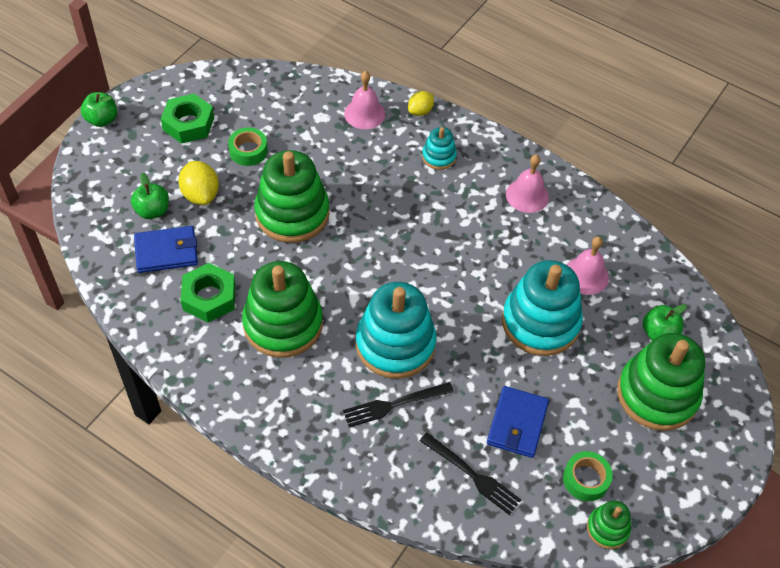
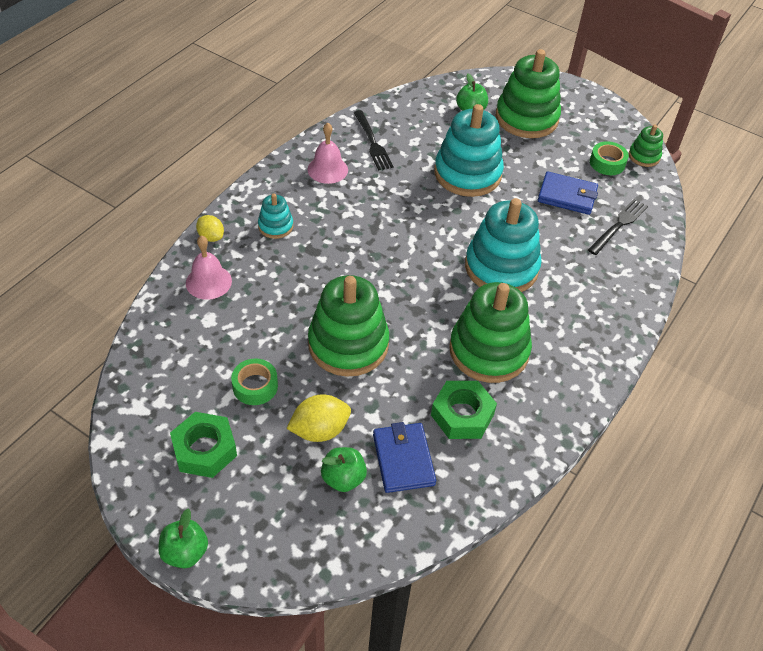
camera: 90 degrees left, 5 degrees down
black fork [343,382,454,427] -> black fork moved to [354,110,394,171]
pink bell [567,237,609,295] -> none

